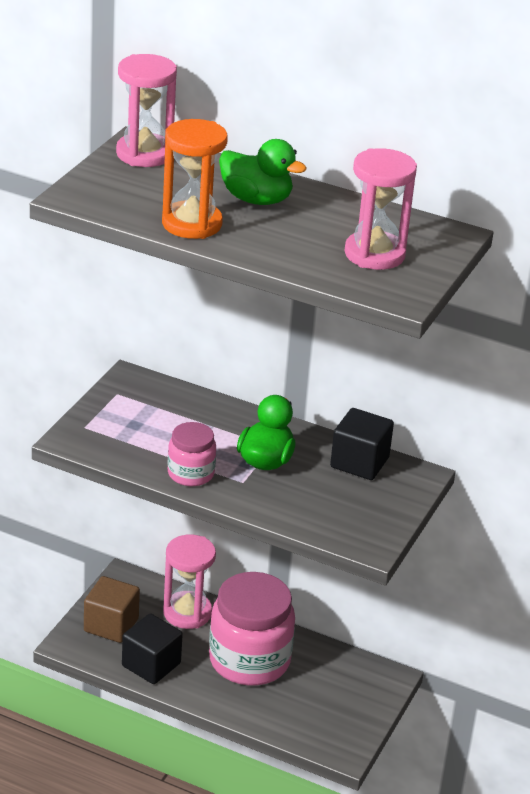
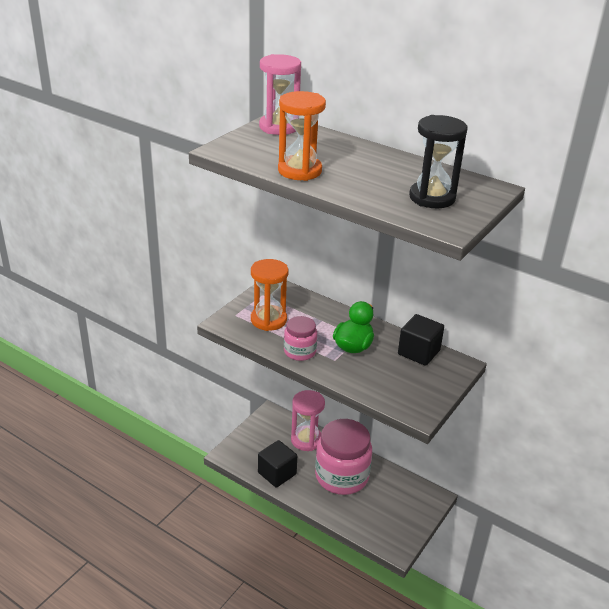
camera: 10 degrees right, 0 degrees up
brown cube [84,576,140,643] -> none
green duck [219,139,306,205] -> none
pink hourglass [345,148,417,270] -> black hourglass [409,115,468,208]
none -> orange hourglass [251,259,289,331]

